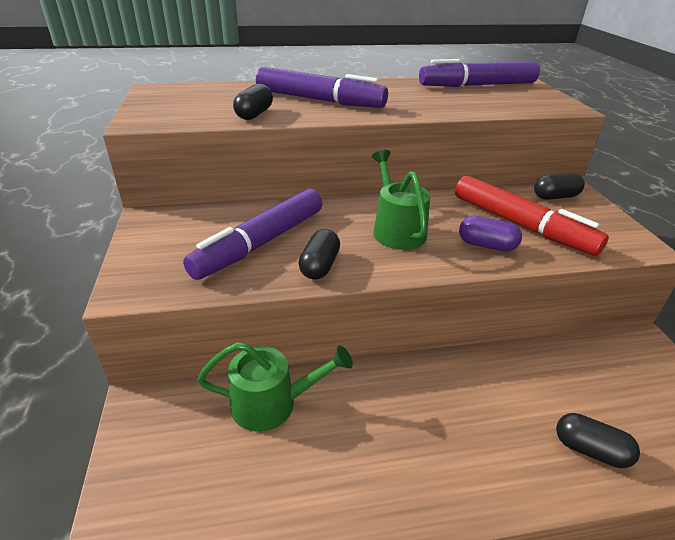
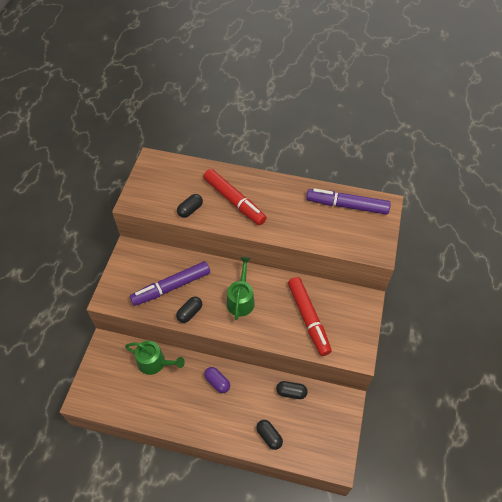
camera: 25 degrees right, 20 degrees up
purple marker [256,67,388,108] -> red marker [203,169,267,225]
purple capsule [459,216,522,252] -> purple capsule moved to [204,367,230,393]
black capsule [534,173,585,200] -> black capsule moved to [276,381,308,399]

